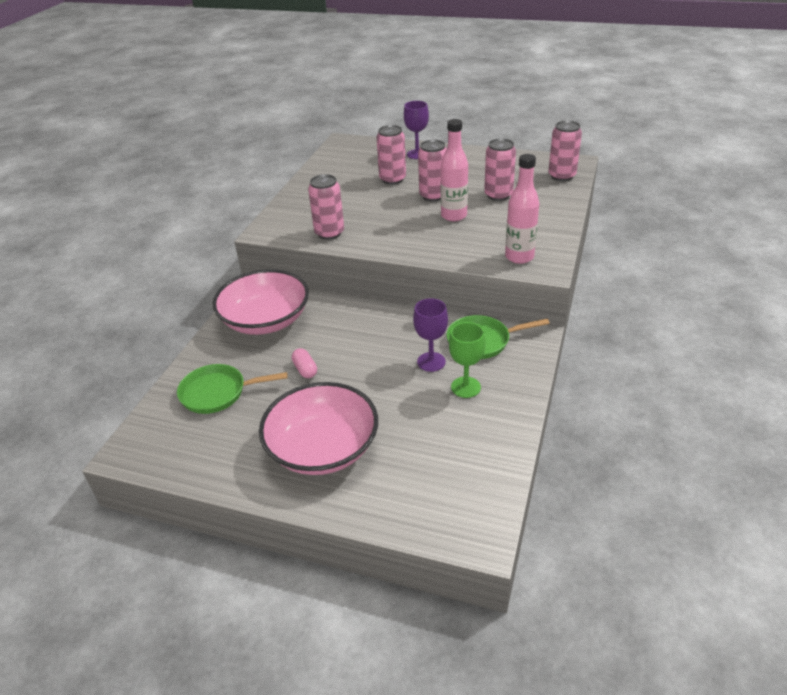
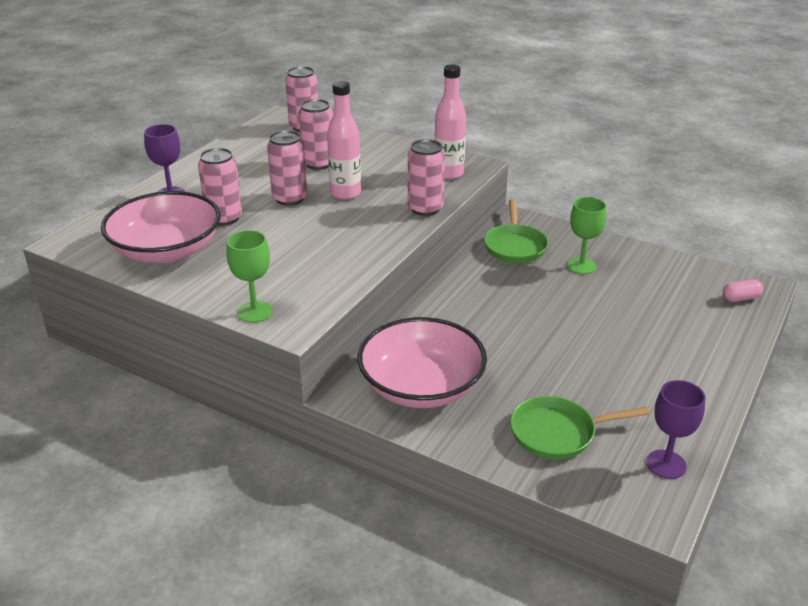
camera: 80 degrees left, 5 degrees down
green pan [177,364,288,414] -> green pan turned 75 degrees clockwise [510,396,649,460]
pink bowl [259,382,378,475] -> pink bowl moved to [101,191,221,263]
pink capsule [292,348,317,378] -> pink capsule moved to [723,279,763,302]
pink can [308,174,344,240] -> pink can moved to [408,139,445,216]
purple goblet [413,298,448,372] -> purple goblet moved to [646,380,705,479]
none -> green goblet [227,230,273,323]

